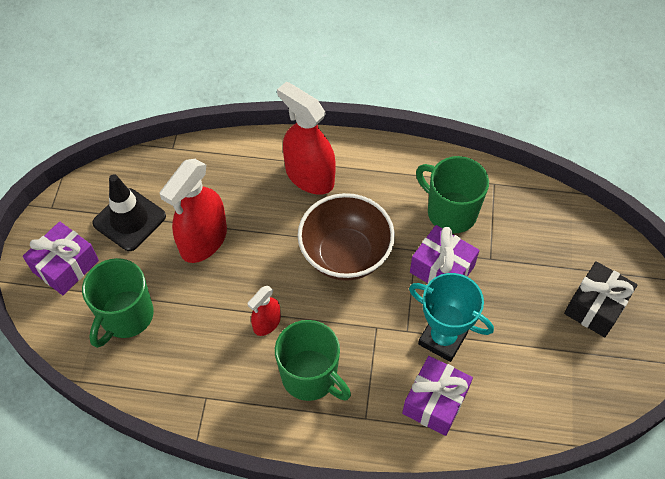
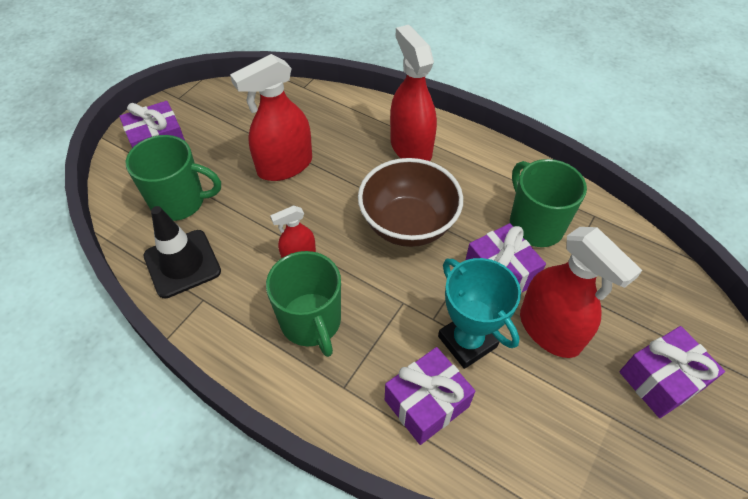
camera: 25 degrees right, 5 degrees down
green mug [82,258,154,348] -> green mug turned 135 degrees counterclockwise [126,135,221,221]
black traffic cone [92,174,166,251] -> black traffic cone moved to [144,206,221,299]
black gift [564,261,637,337] -> purple gift [619,326,725,418]
none -> red spray bottle [520,227,642,358]

